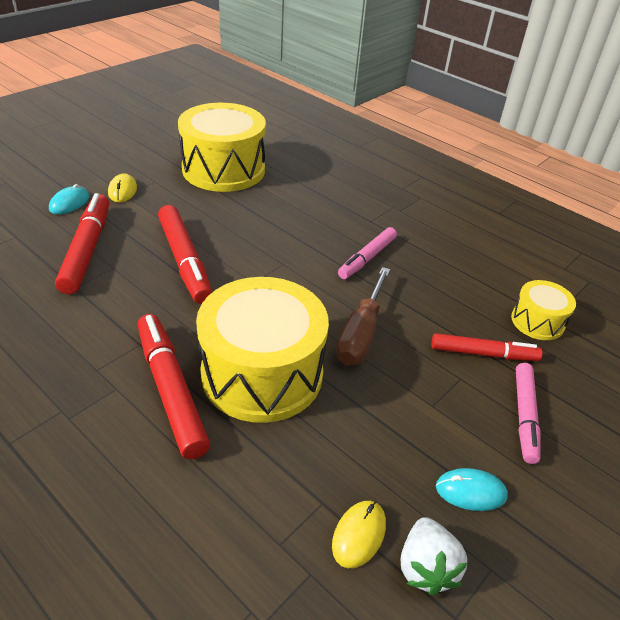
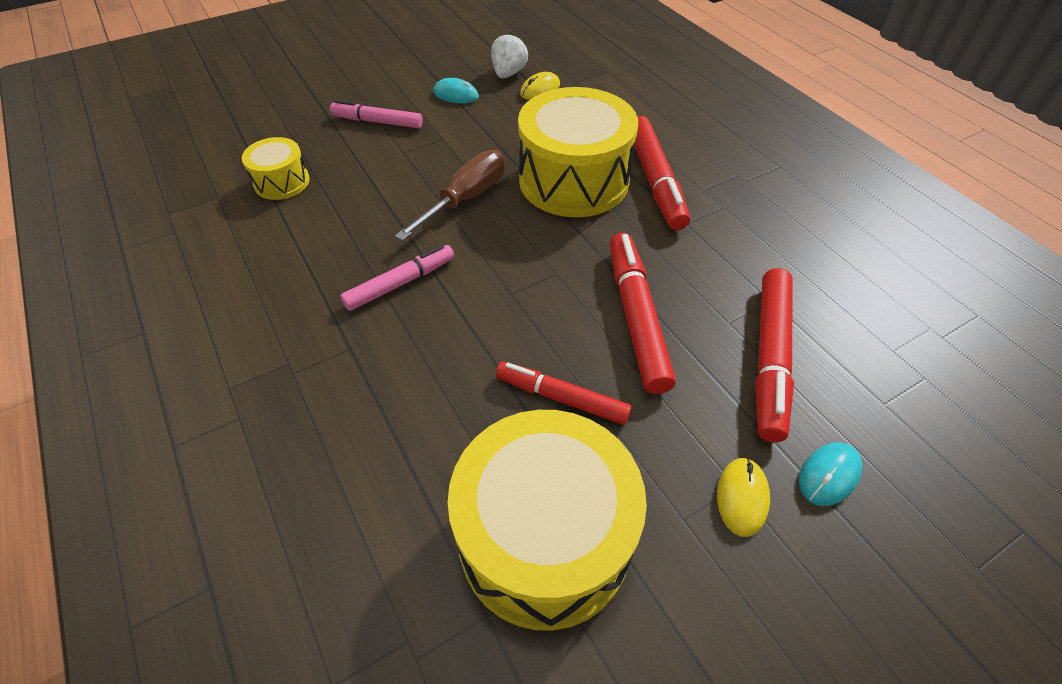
camera: 160 degrees left, 10 degrees up
red marker [432,333,543,361] -> red marker moved to [496,362,632,425]
pink marker [516,363,541,464] -> pink marker turned 105 degrees counterclockwise [330,100,423,128]

